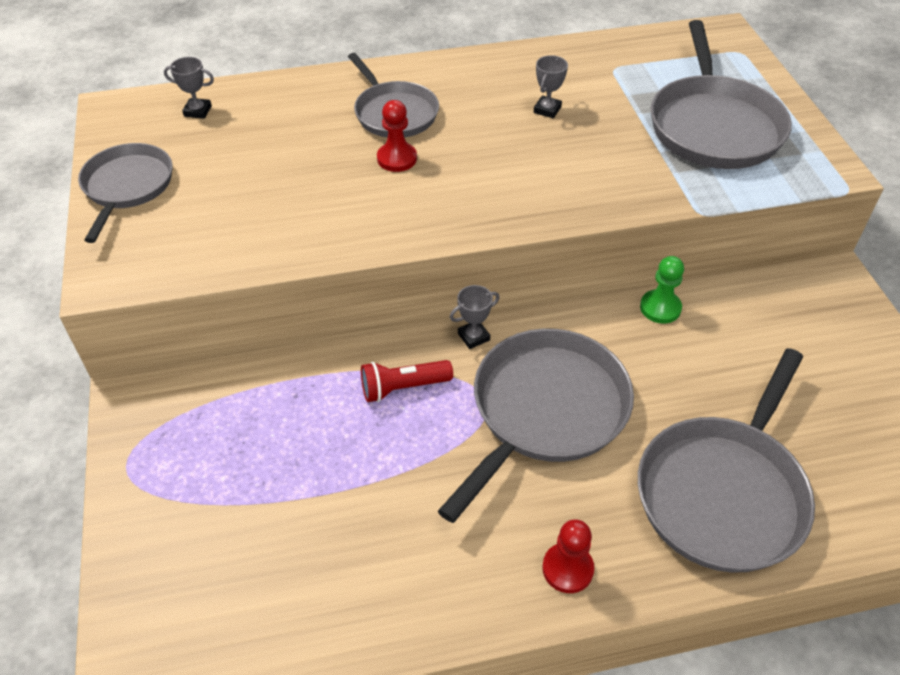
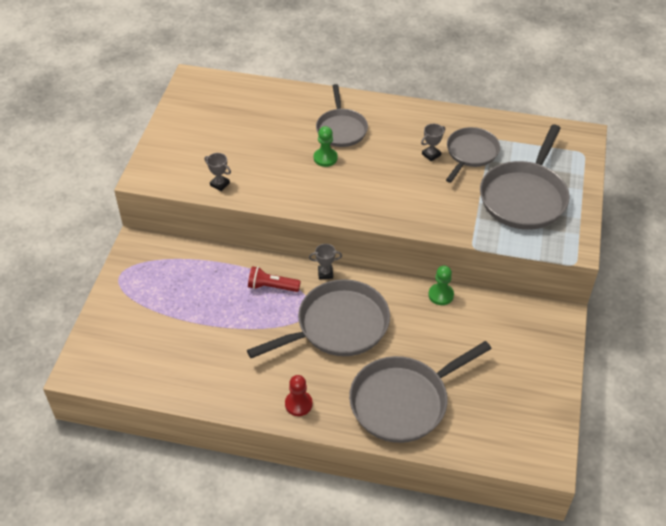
camera: 25 degrees right, 0 degrees up
grey pan [78,143,172,243] -> grey pan moved to [446,127,500,183]
grey trophy [164,57,214,119] -> grey trophy moved to [204,153,231,191]
red pawn [377,100,417,172] -> green pawn [314,126,338,167]

